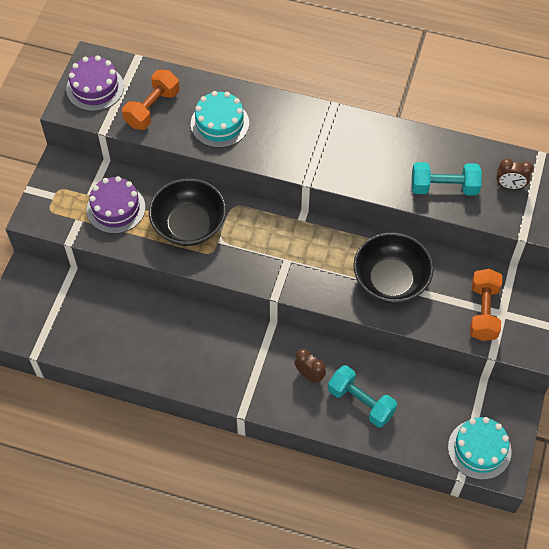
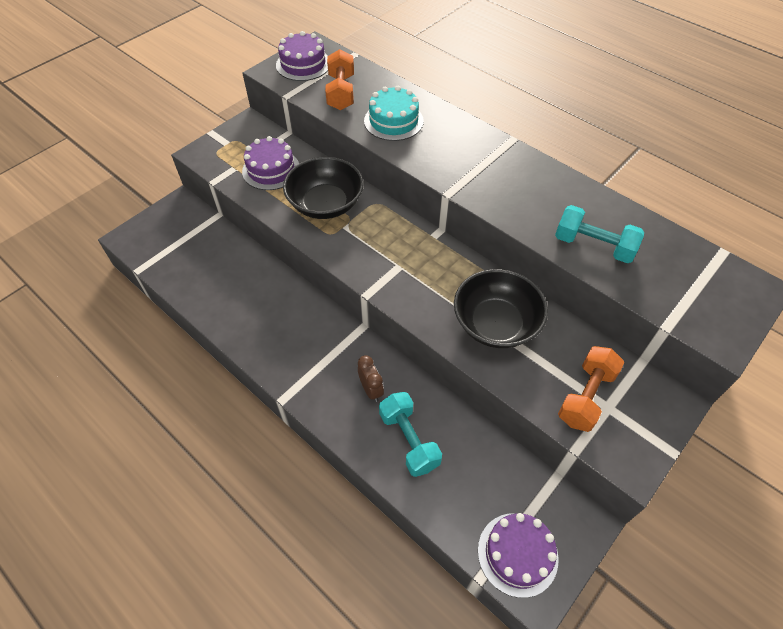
camera: 25 degrees right, 5 degrees down
orange dumbbell [122,70,180,130] -> orange dumbbell turned 60 degrees counterclockwise [325,49,354,110]
turquoise cake [448,417,512,480] -> purple cake [478,513,558,598]
brown clock [497,159,533,189] -> none

